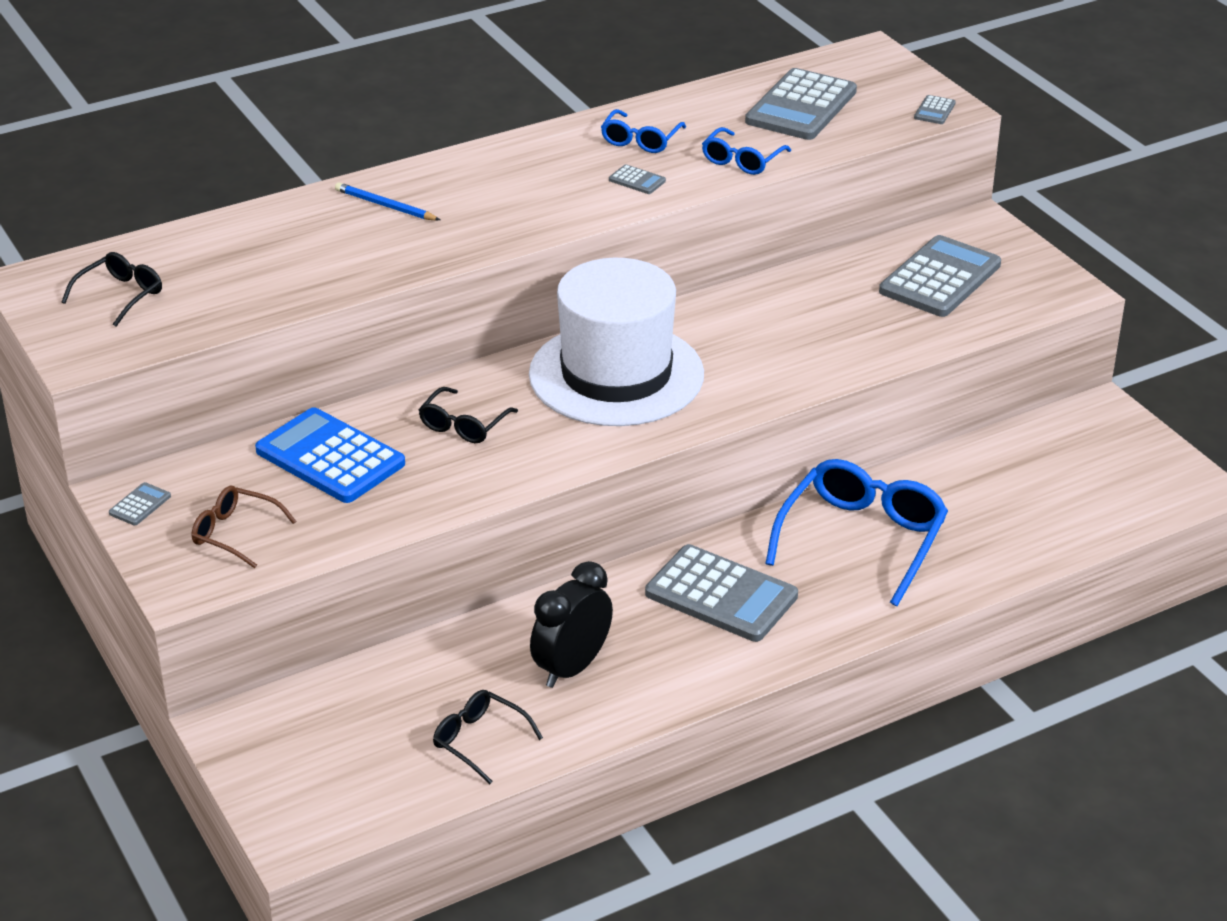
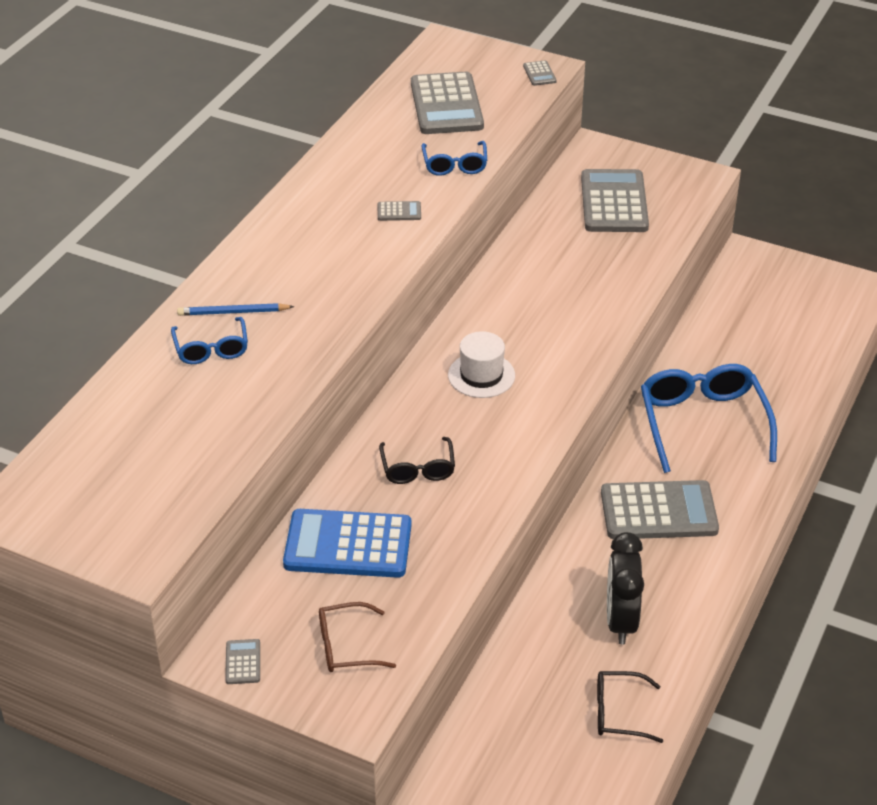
camera: 35 degrees left, 5 degrees up
black glasses [61,252,162,327] -> none
white hat [529,258,704,426] -> white hat [448,331,515,398], size x0.45
blue glasses [601,109,686,153] -> blue glasses moved to [171,317,248,364]

